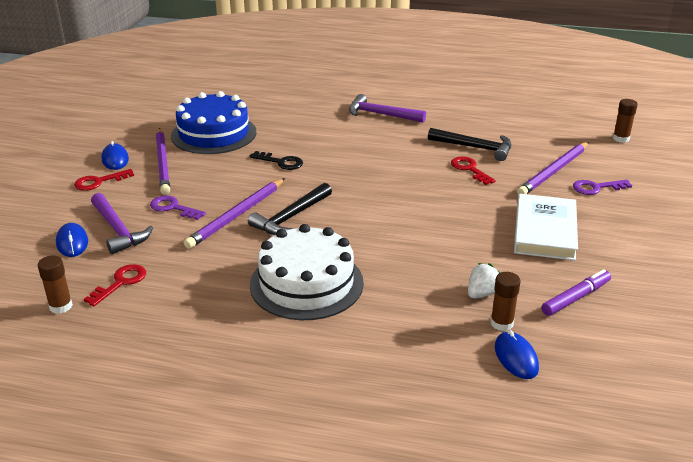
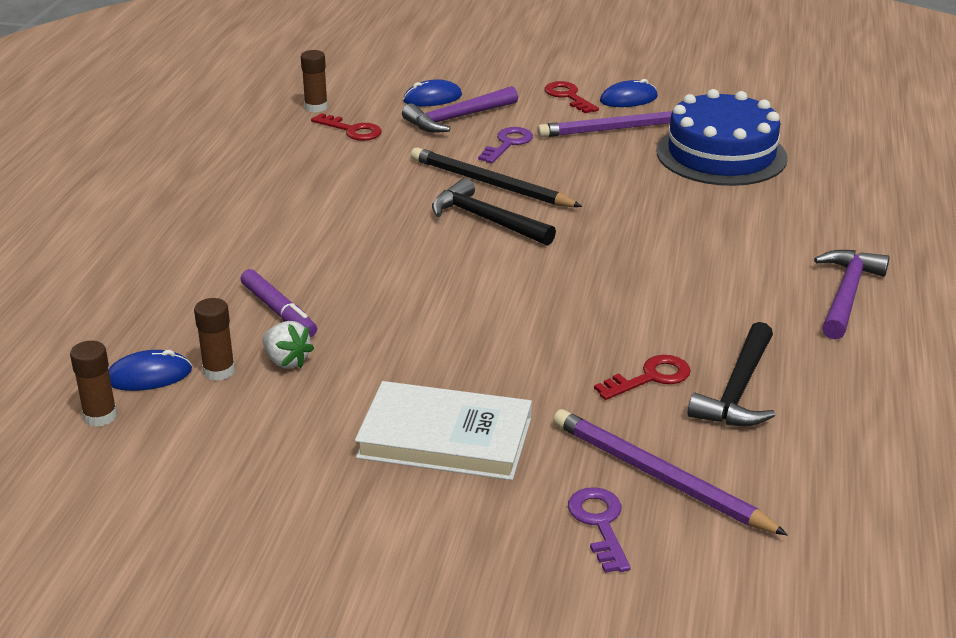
camera: 90 degrees right, 0 degrees up
purple pencil [184,178,285,249] -> black pencil [411,147,582,207]
black key [250,151,303,170] -> none
white cake [250,224,364,320] -> none
purple marker [541,269,611,316] -> purple marker moved to [241,269,317,337]
brown glue stick [613,99,638,143] -> brown glue stick moved to [70,341,117,427]

